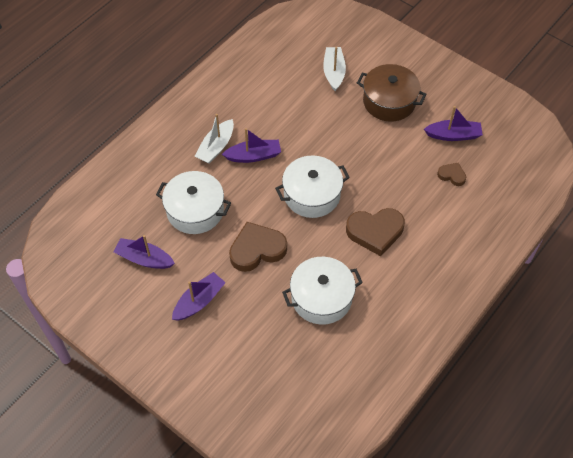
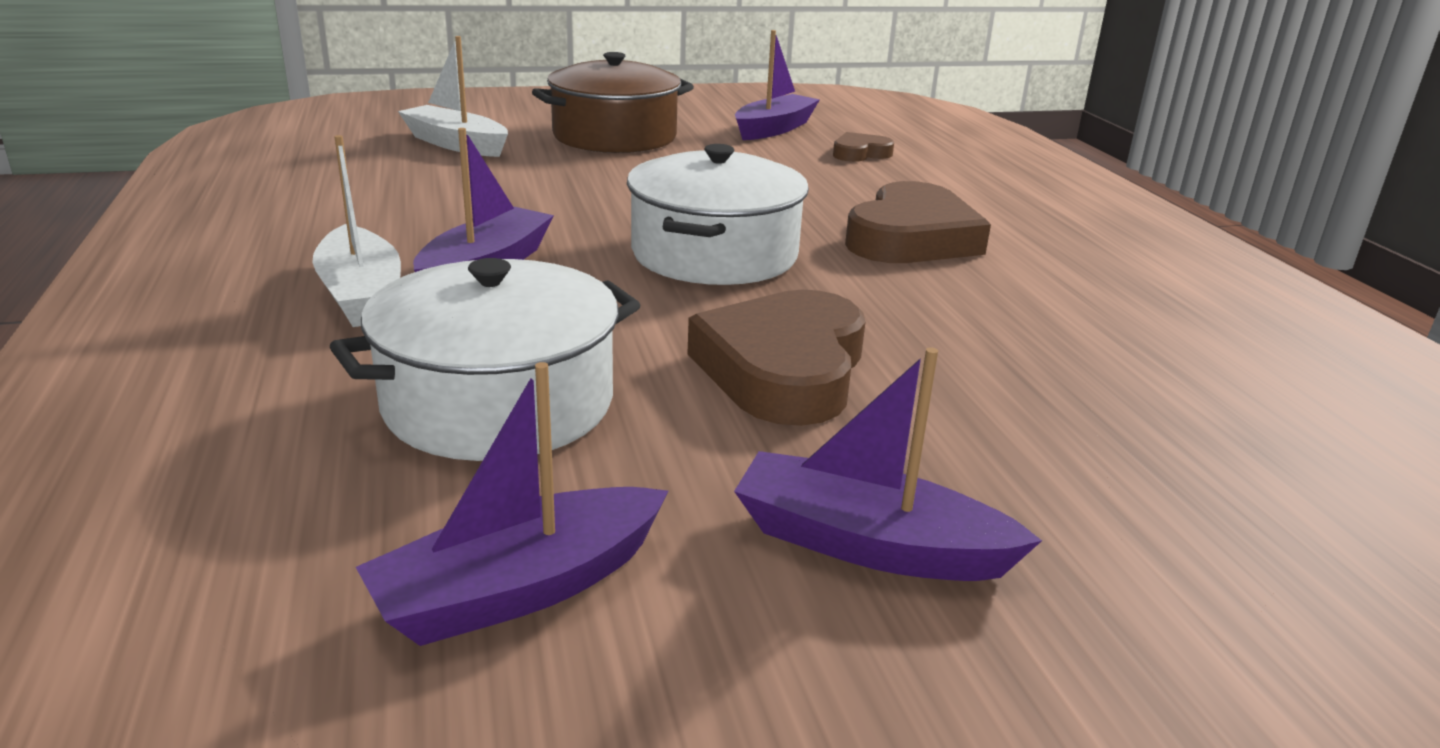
camera: 55 degrees left, 30 degrees down
purple boat [172,272,226,321] -> purple boat turned 60 degrees counterclockwise [734,347,1042,581]
white pot [282,257,363,325] -> none

